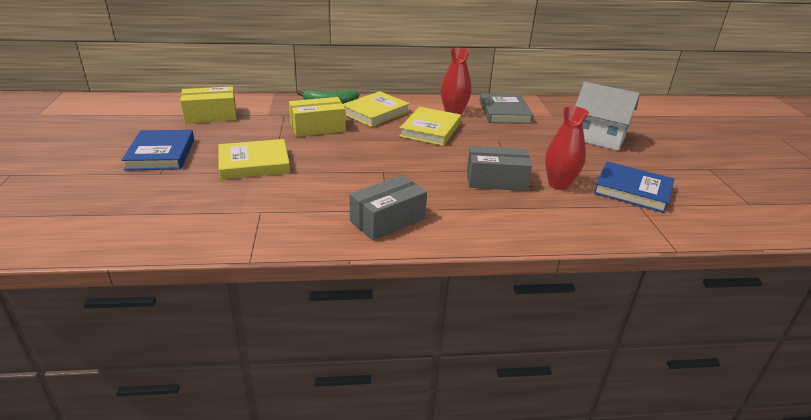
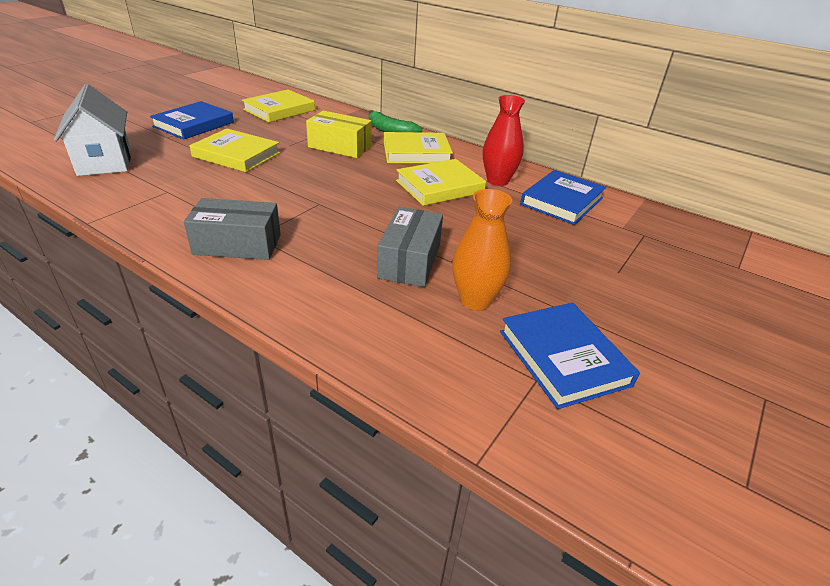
camera: 40 degrees right, 5 degrees up
yellow box [180,86,237,124] -> yellow book [242,89,315,122]
grey box [467,146,532,191] -> grey box turned 60 degrees clockwise [377,207,443,287]
grey book [479,93,533,124] -> blue book [520,170,606,225]
red vase [545,106,589,190] -> orange vase [452,189,512,310]
white house [575,82,640,151] -> white house moved to [54,84,131,176]

